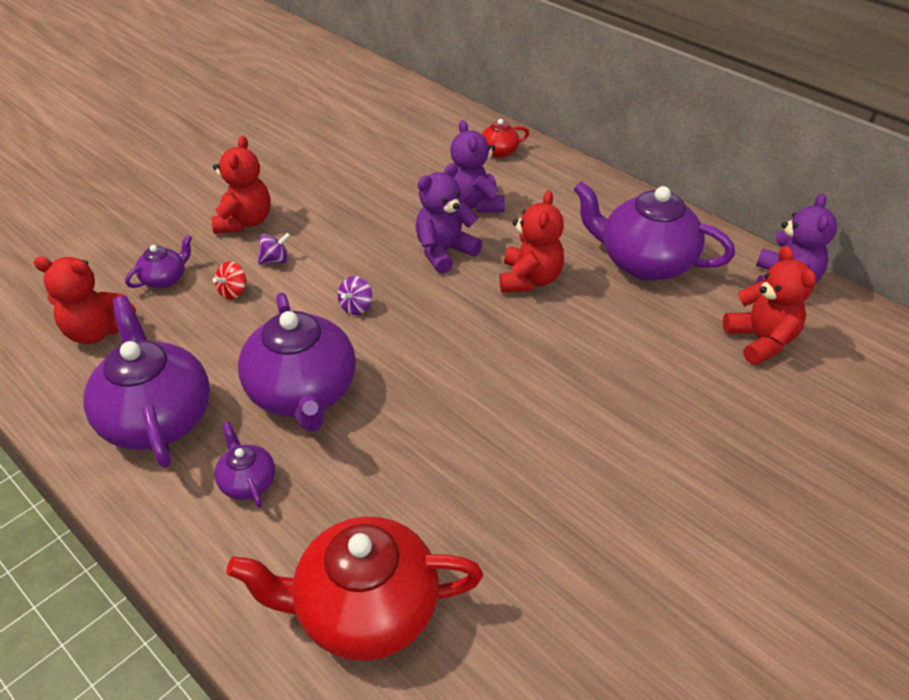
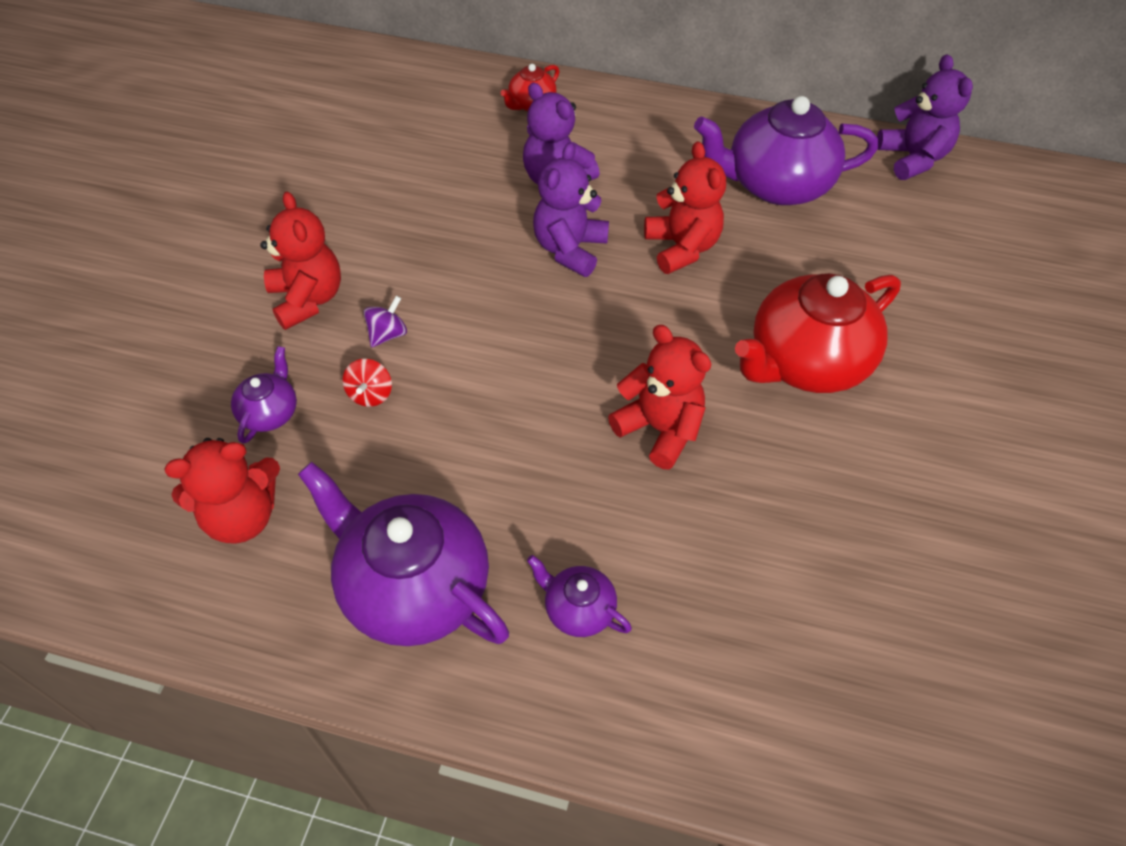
camera: 30 degrees left, 10 degrees up
red teapot [226,517,483,661] -> red teapot moved to [735,273,901,393]
purple teapot [238,293,356,432] -> none
purple spinning top [338,276,372,315] -> none
red teddy bear [723,246,816,365] -> red teddy bear moved to [608,325,711,469]

